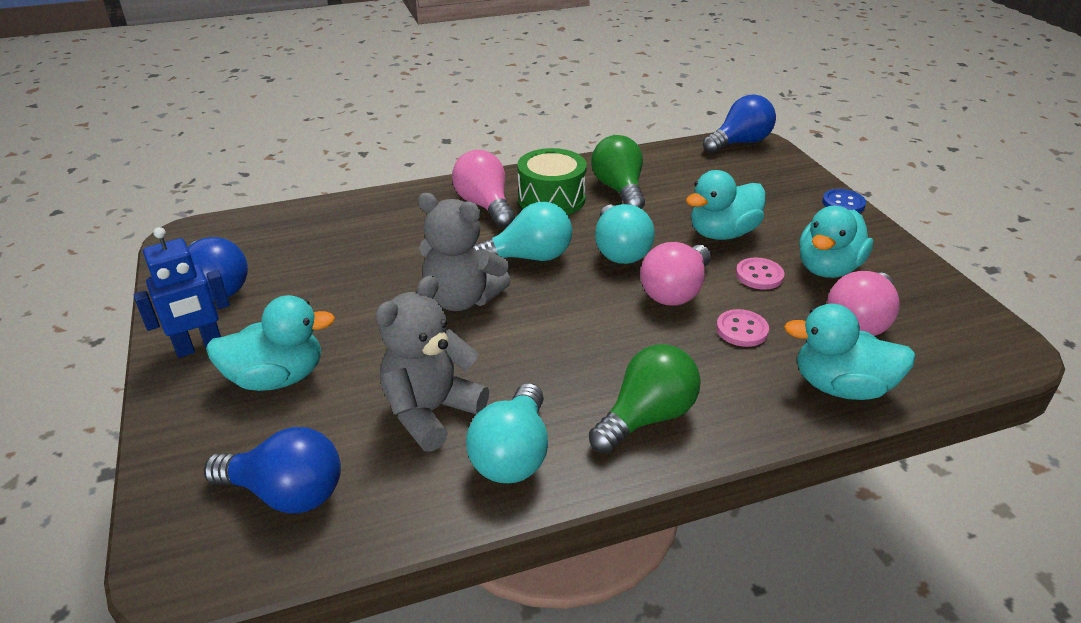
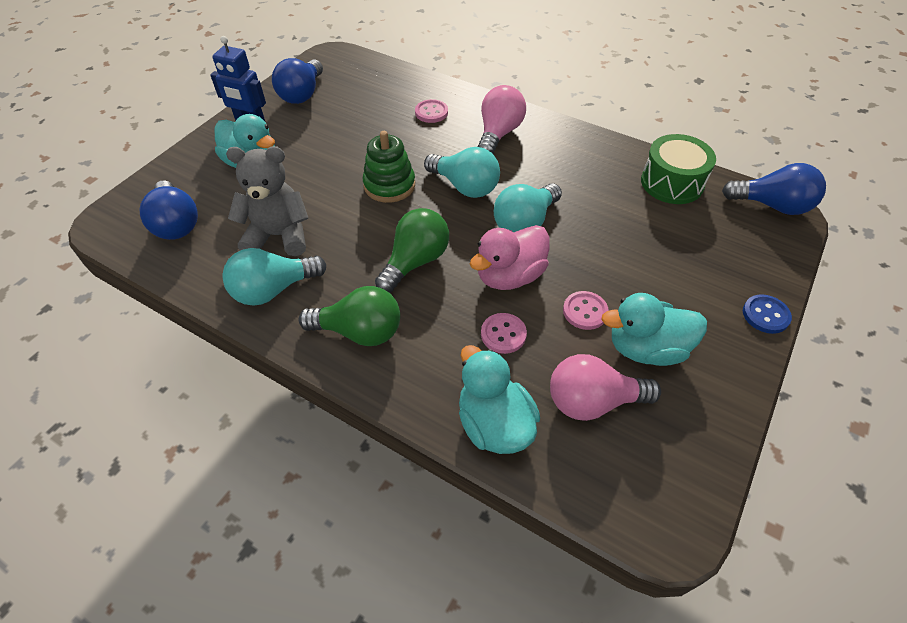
camera: 50 degrees right, 15 degrees up
grey teddy bear [418,193,511,311] -> green stacking toy [363,131,415,203]
green drum [517,148,587,215] -> green drum moved to [641,134,716,204]
green light bulb [591,135,645,209] -> green light bulb moved to [375,208,449,293]
pink light bulb [640,242,711,306] -> pink duck [470,225,550,290]
turquoise duck [686,170,766,240] -> none
none -> pink button [415,99,448,123]

